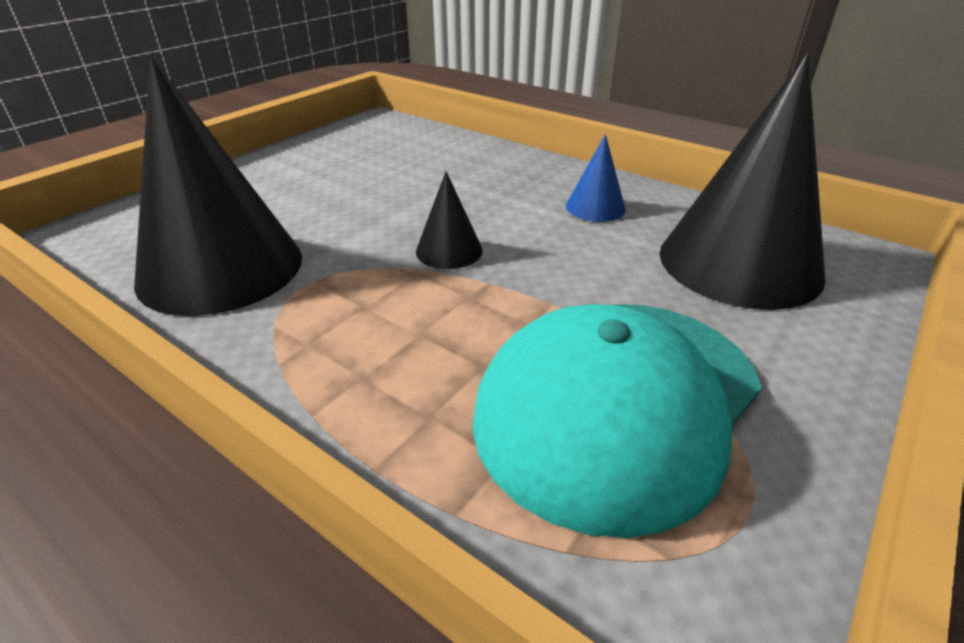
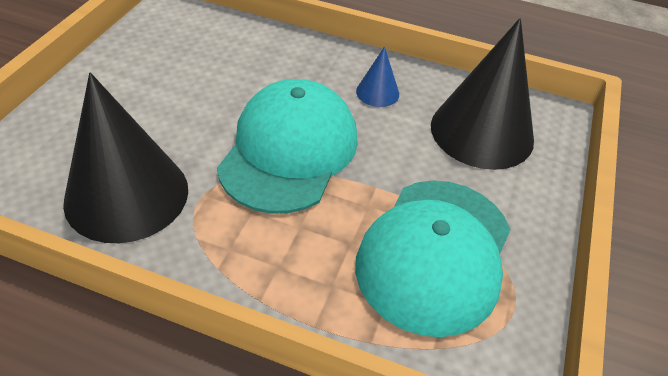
camera: 20 degrees left, 10 degrees up
black cone [416,171,483,269] -> turquoise cap [217,79,358,214]

